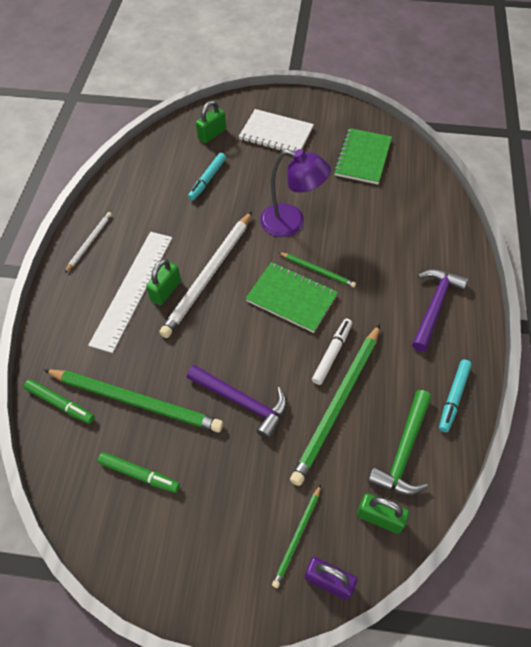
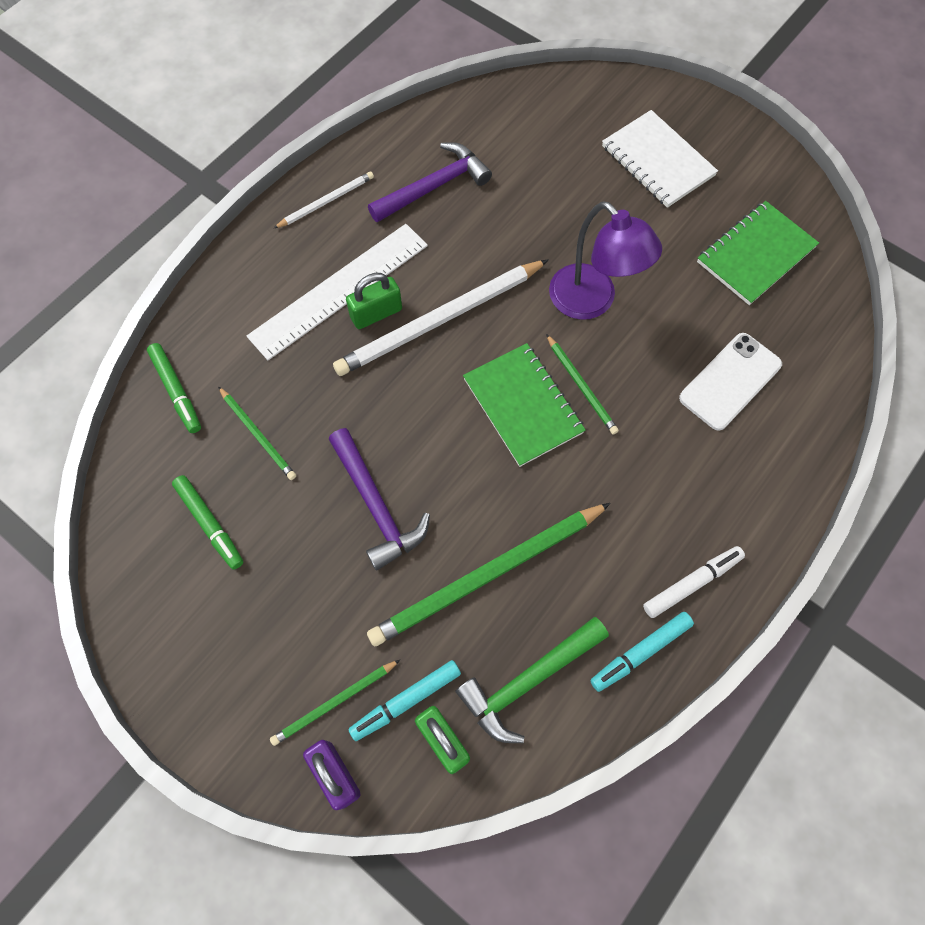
camera: 30 degrees right, 10 degrees up
green pencil [44,369,223,432] -> green pencil [218,387,296,480], size x0.50
turquoise marker [188,153,226,201] -> turquoise marker moved to [348,660,461,741]
green padlock [196,100,226,143] -> none
white marker [312,319,352,385] -> white marker moved to [643,546,745,618]
purple hammer [412,269,468,352] -> purple hammer moved to [368,142,492,222]
none -> white phone [679,333,782,431]

